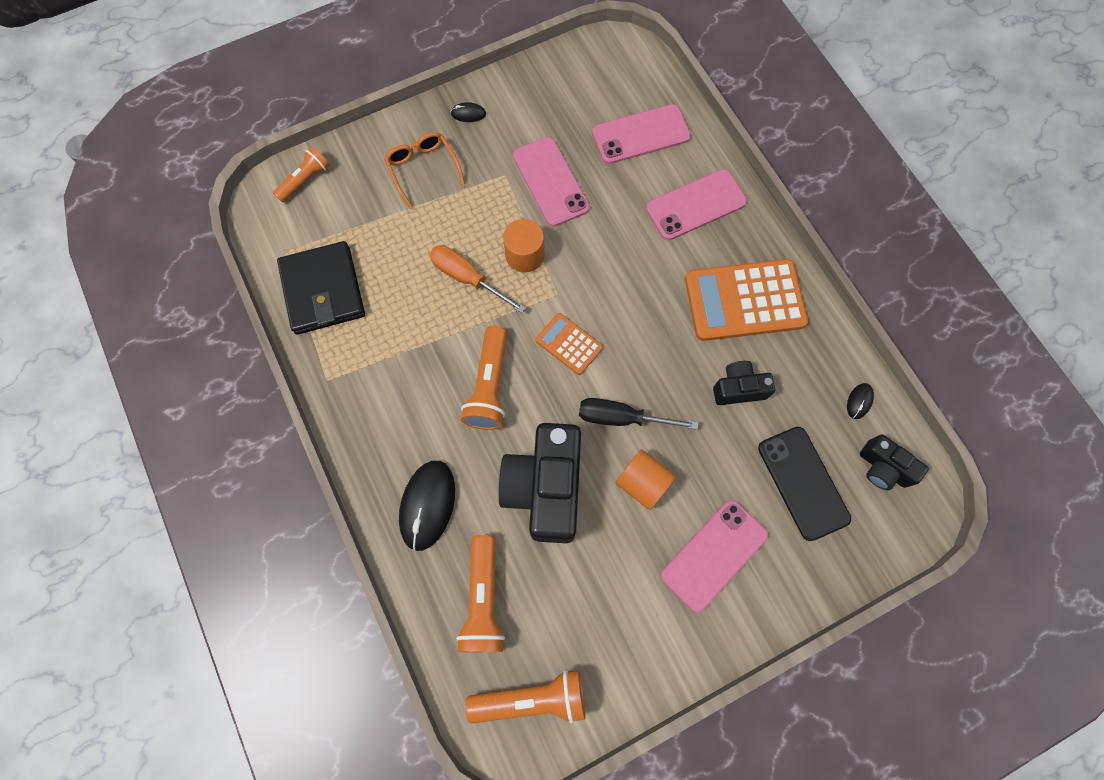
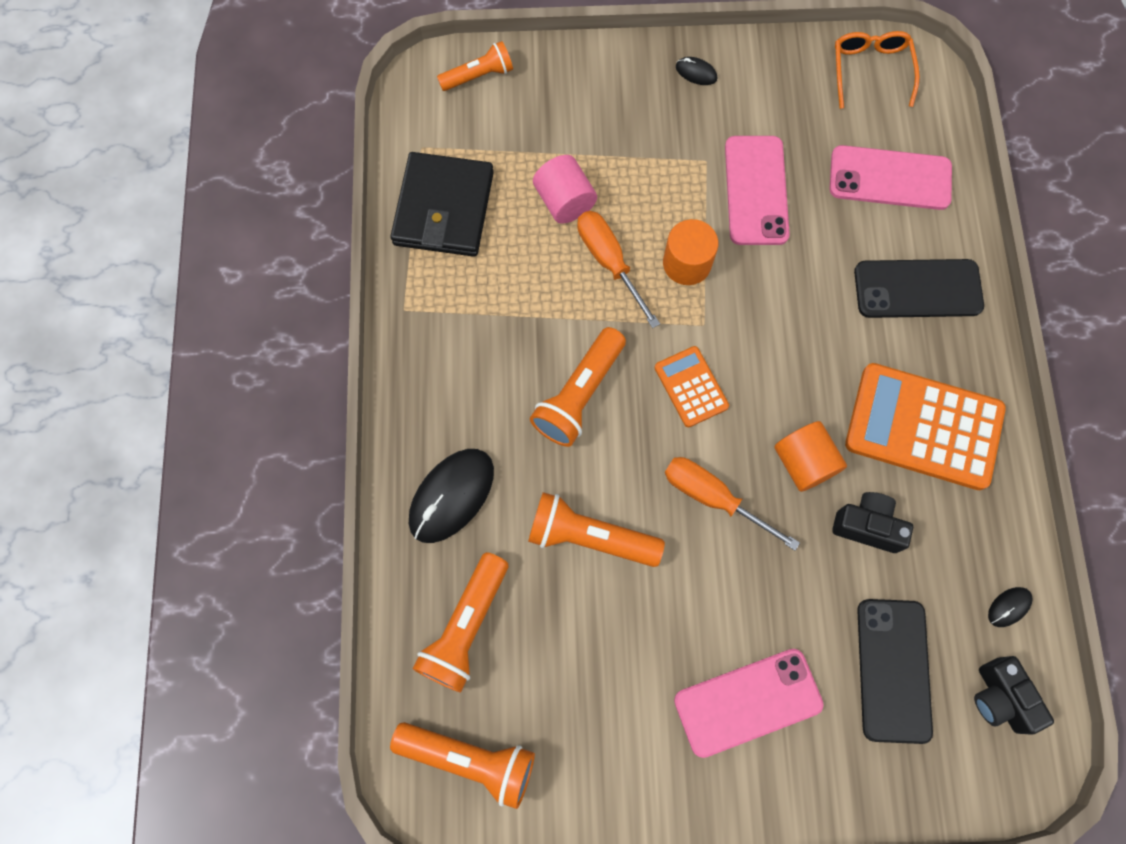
camera: 25 degrees right, 0 degrees up
orange glasses [384,132,465,209] -> orange glasses moved to [835,31,920,109]
black camera [498,423,581,543] -> orange flashlight [528,492,665,567]
black screwdriver [579,398,698,430] -> orange screwdriver [665,457,800,551]
orange cylinder [616,449,676,510] -> orange cylinder moved to [774,421,847,492]
pink phone [646,169,747,240] -> black phone [854,259,984,318]
none -> pink cylinder [533,155,597,224]

